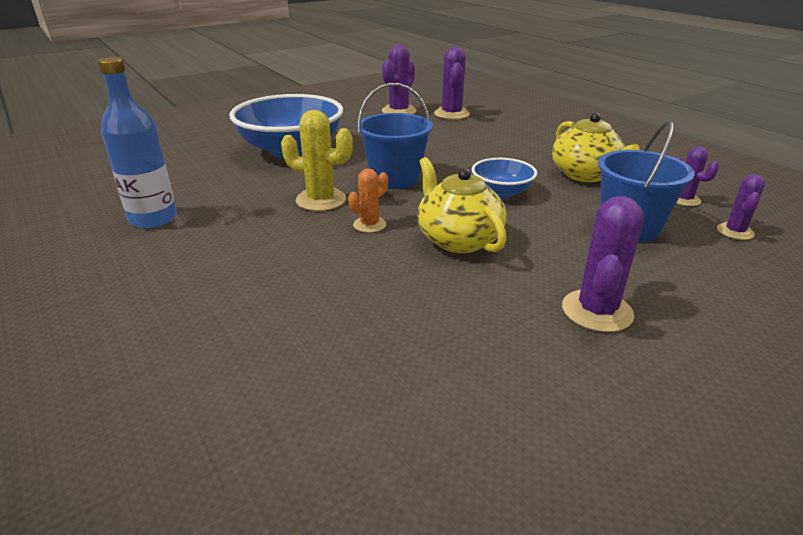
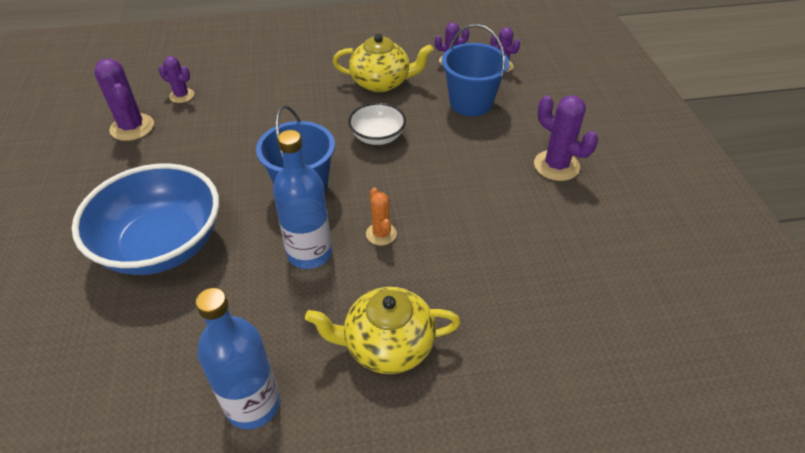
camera: 65 degrees left, 15 degrees up
yellow cactus [281,110,353,211] -> blue bottle [273,130,332,269]
yellow teapot [418,157,507,253] -> yellow teapot moved to [305,287,461,374]
purple cactus [434,47,470,120] -> purple cactus [159,56,194,103], size x0.61
blue bowl [472,158,537,198] -> white bowl [348,103,406,145]

